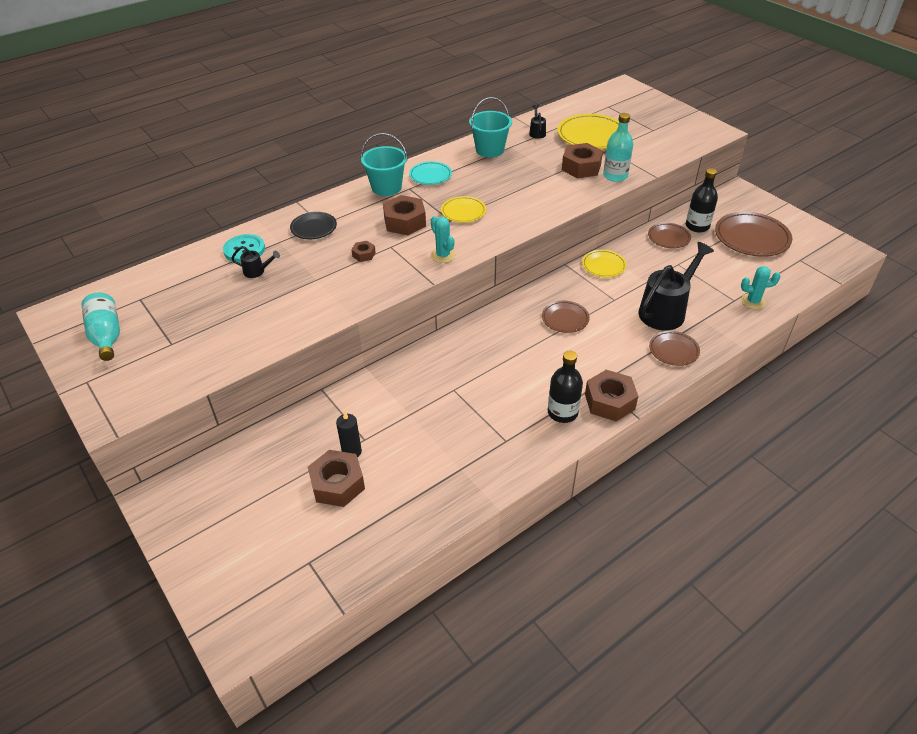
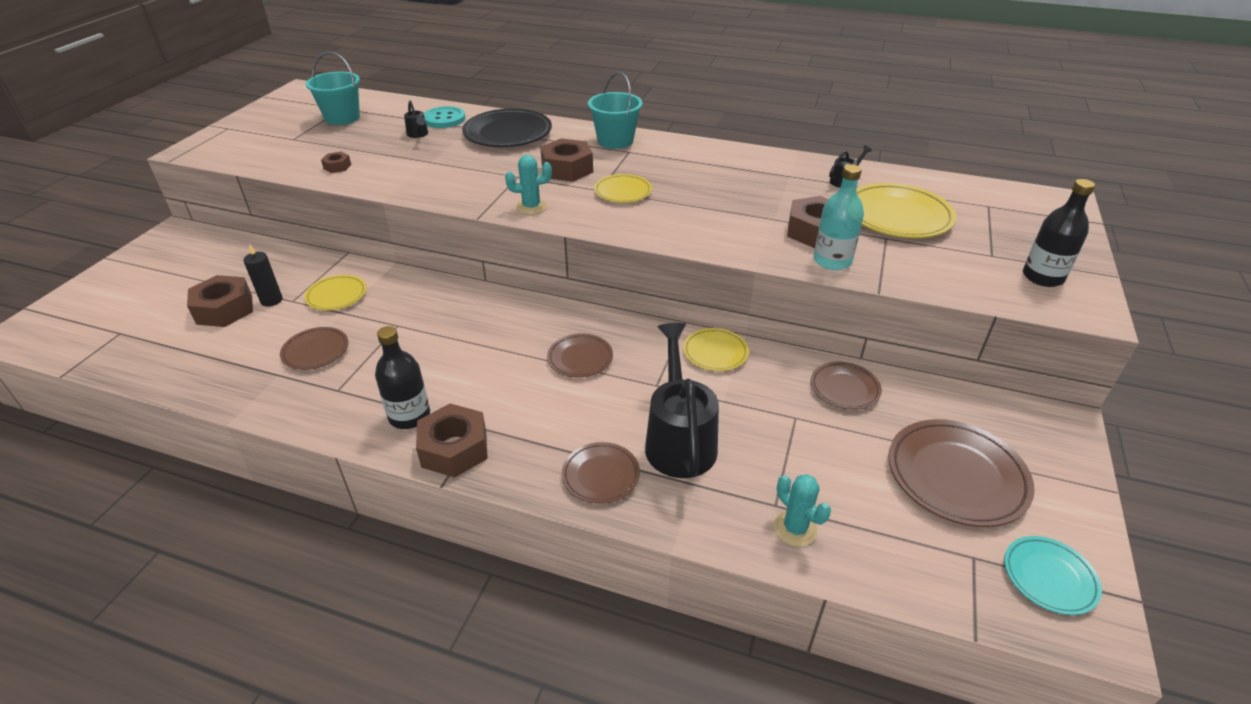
camera: 55 degrees right, 5 degrees down
turquoise bottle [81,292,120,361] -> none
black plate [290,212,337,239] -> black plate [462,109,552,147], size x1.74
brown nut [352,241,376,262] -> brown nut moved to [321,152,351,173]
turquoise plate [409,161,452,185] -> turquoise plate moved to [1004,536,1102,615]
turquoise cactus [431,216,456,263] -> turquoise cactus turned 60 degrees clockwise [505,155,552,215]
turquoise bucket [469,97,512,157] -> turquoise bucket moved to [306,52,360,125]
black watering can [638,242,714,330] -> black watering can turned 105 degrees counterclockwise [645,323,719,478]
black bottle [686,168,718,232] -> black bottle moved to [1023,179,1095,287]
none -> brown plate [280,327,349,370]
none -> yellow plate [304,275,367,311]

